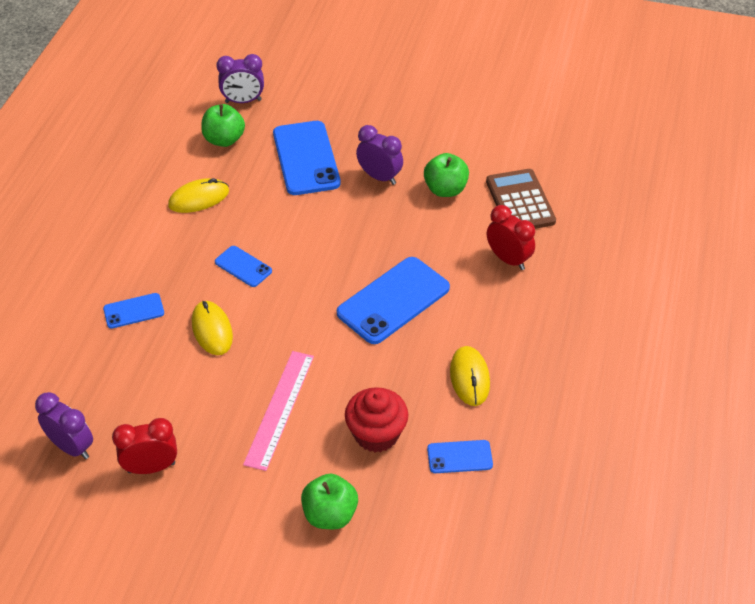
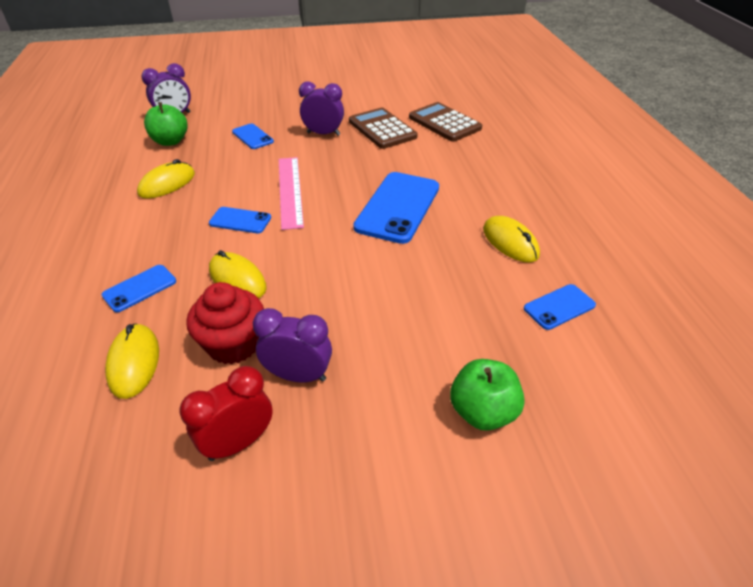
camera: 25 degrees left, 5 degrees down
purple clock [35,392,93,459] -> purple clock moved to [253,308,332,382]
pink ruler [243,351,314,471] -> pink ruler moved to [279,157,304,230]
blue phone [273,121,341,195] -> blue phone [232,123,274,149], size x0.51
red cupcake [345,387,408,453] -> red cupcake moved to [186,282,264,364]
green apple [424,153,469,197] -> brown calculator [349,108,418,149]
red clock [487,205,535,270] -> none
none -> yellow mouse [105,323,159,399]

